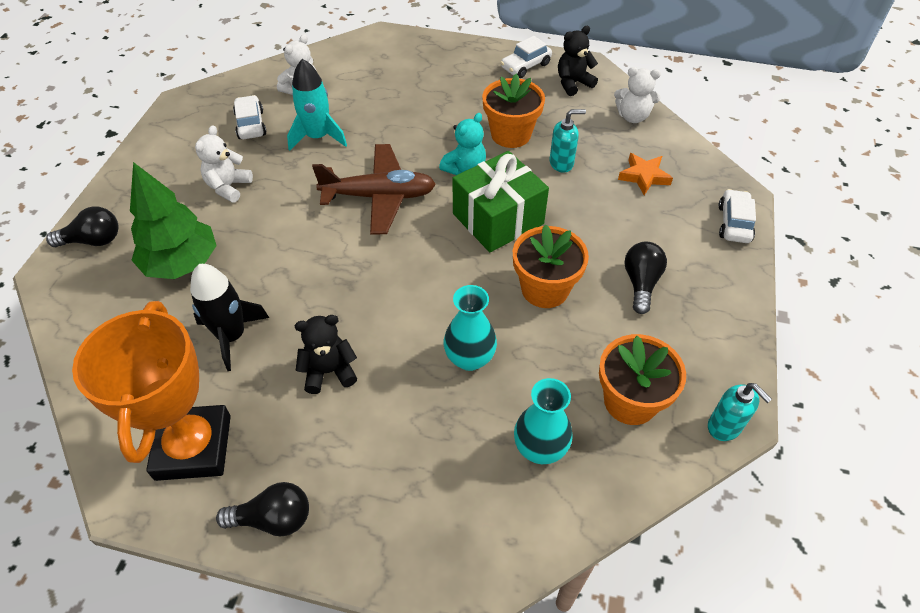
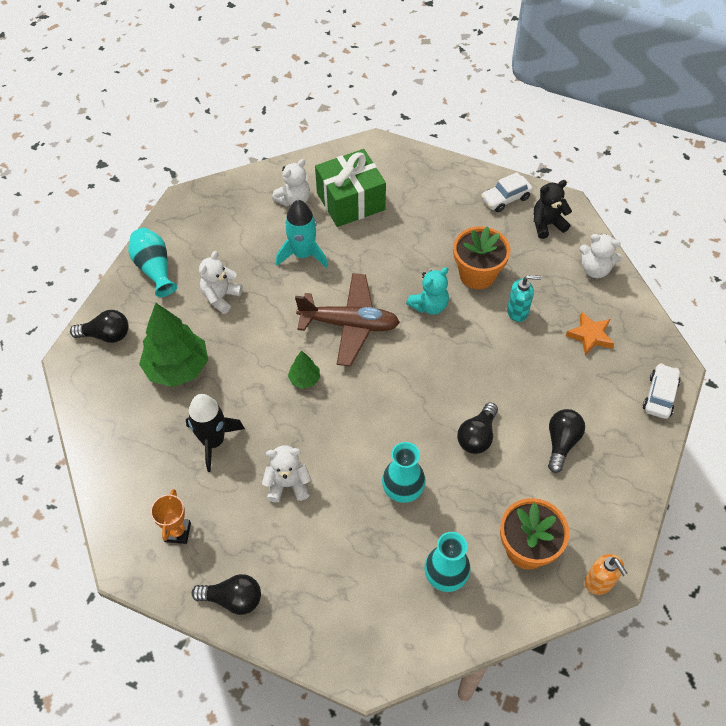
camera: 10 degrees right, 5 degrees up
orange trophy [72,301,231,481] -> orange trophy [151,489,191,544], size x0.44
white car [233,95,267,139] -> none
black teddy bear [295,315,357,394] -> white teddy bear [262,445,311,503]
green gift [452,151,549,252] -> green gift moved to [315,149,386,227]
orange flower pot [513,224,589,308] -> black light bulb [457,402,498,454]
turquoise soap dispenser [708,383,772,441] -> orange soap dispenser [585,554,628,595]
none -> turquoise vase [128,228,177,297]
none -> green tree [288,350,320,389]

